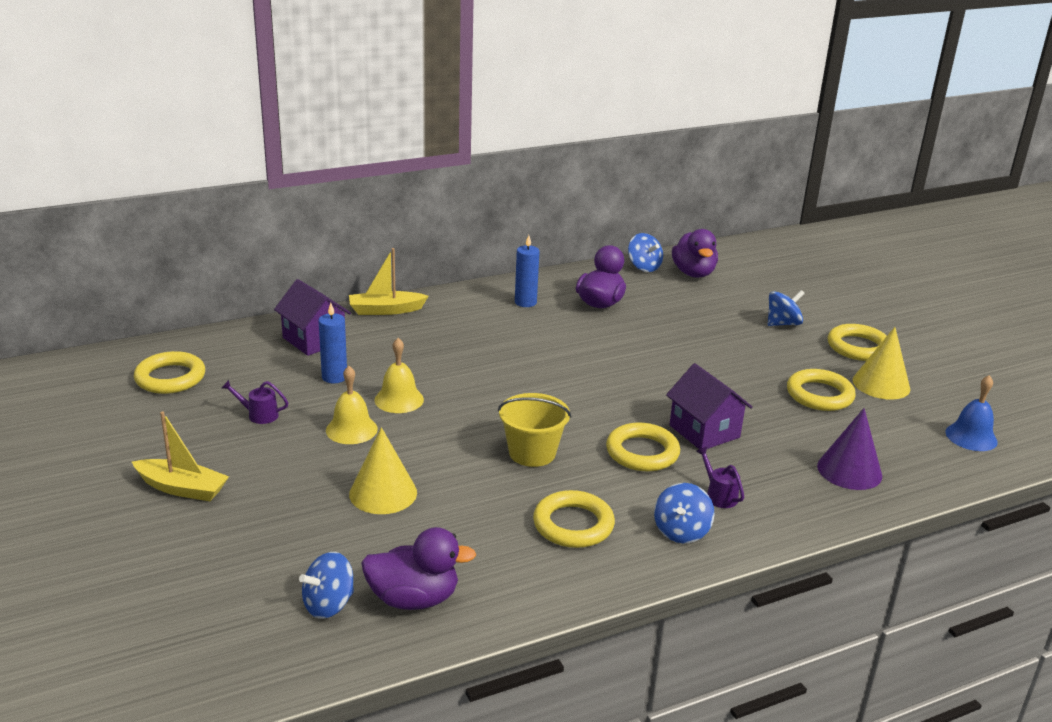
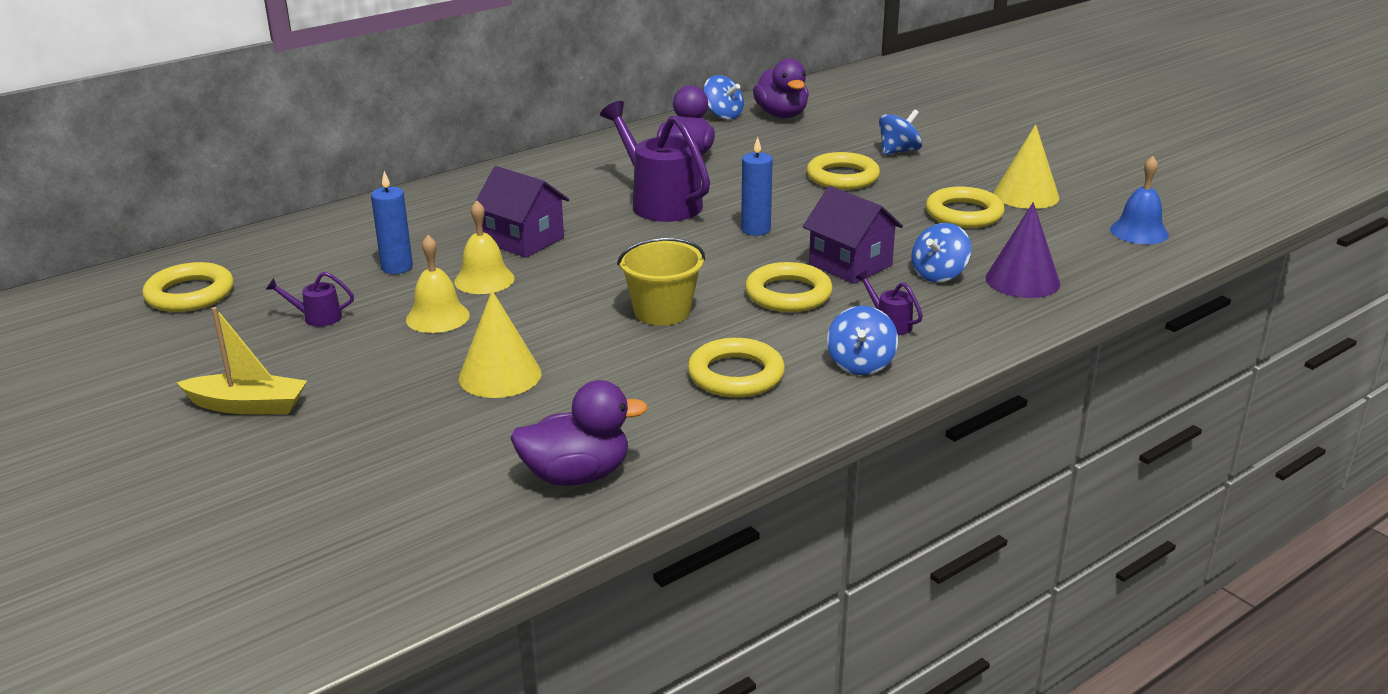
camera: 10 degrees left, 0 degrees up
purple house [274,279,351,356] -> purple house moved to [475,166,569,258]
blue spinning top [299,552,354,619] -> blue spinning top moved to [911,223,971,282]
yellow boat [349,248,429,315] -> none
blue candle [515,235,539,307] -> blue candle moved to [741,137,773,236]
yellow ring [828,324,887,361] -> yellow ring moved to [807,152,880,190]
none -> purple watering can [600,101,710,222]

